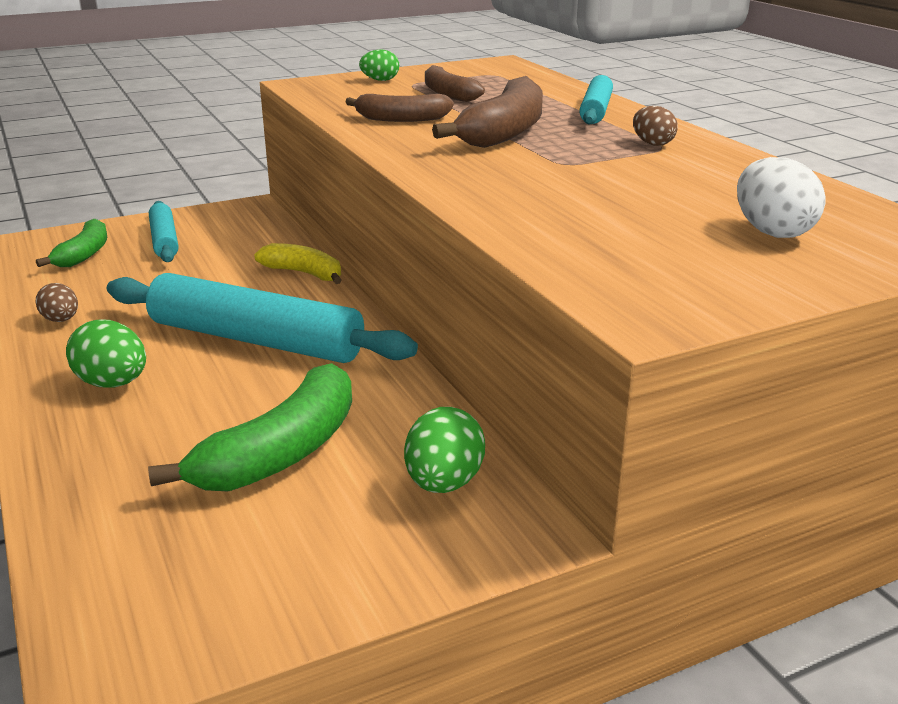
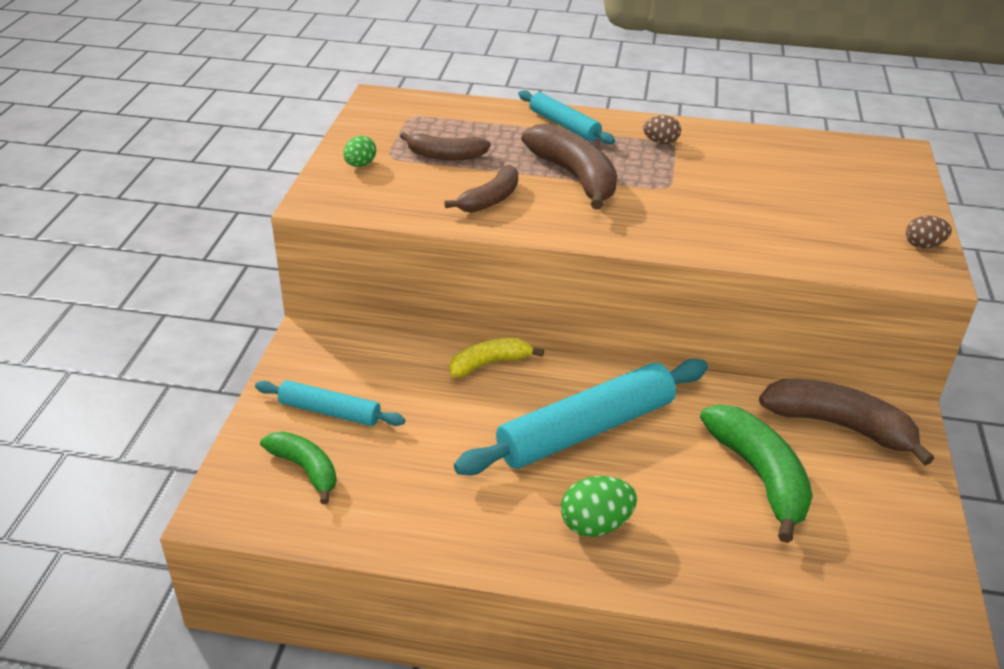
camera: 55 degrees left, 10 degrees up
brown egg [36,283,78,322] -> brown egg moved to [906,215,952,249]
green egg [404,407,485,493] -> brown banana [759,379,934,465]
white egg [737,157,826,238] -> none

